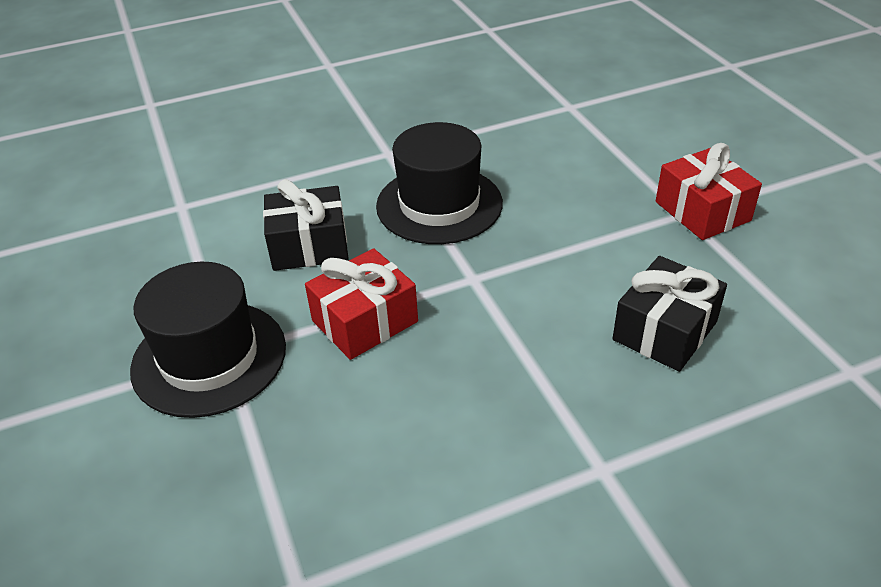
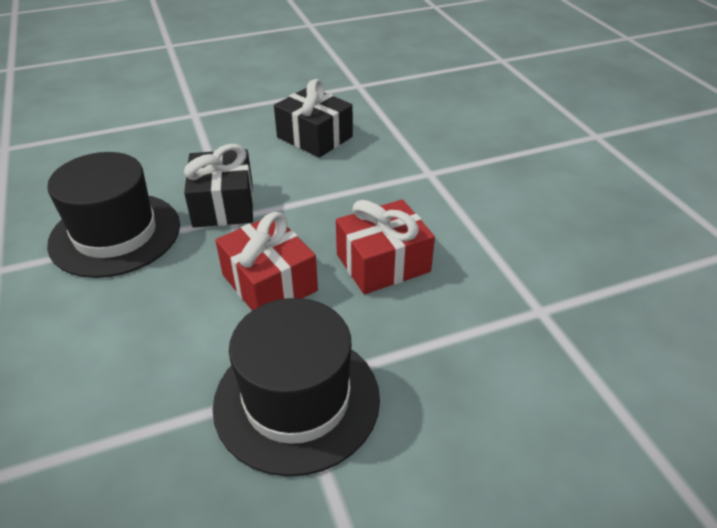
camera: 90 degrees left, 0 degrees up
black gift [263,179,349,271] -> black gift moved to [184,144,254,228]
red gift [656,143,762,240] -> red gift moved to [336,199,435,294]

